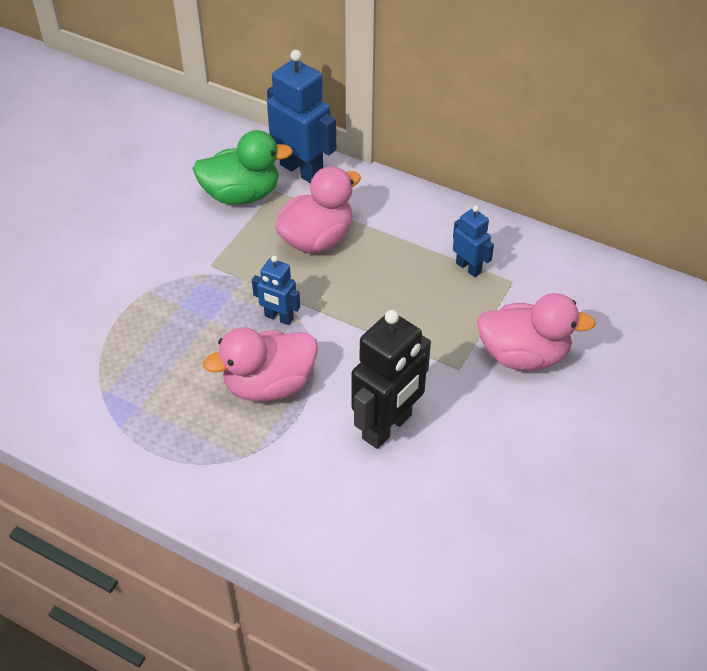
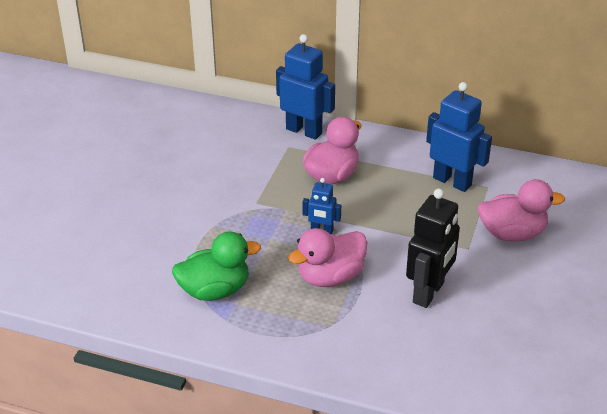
camera: 10 degrees left, 10 degrees down
green duck [192,130,293,205] -> green duck moved to [172,231,261,301]
blue robot [453,206,494,277] -> blue robot [426,82,492,192], size x1.83

